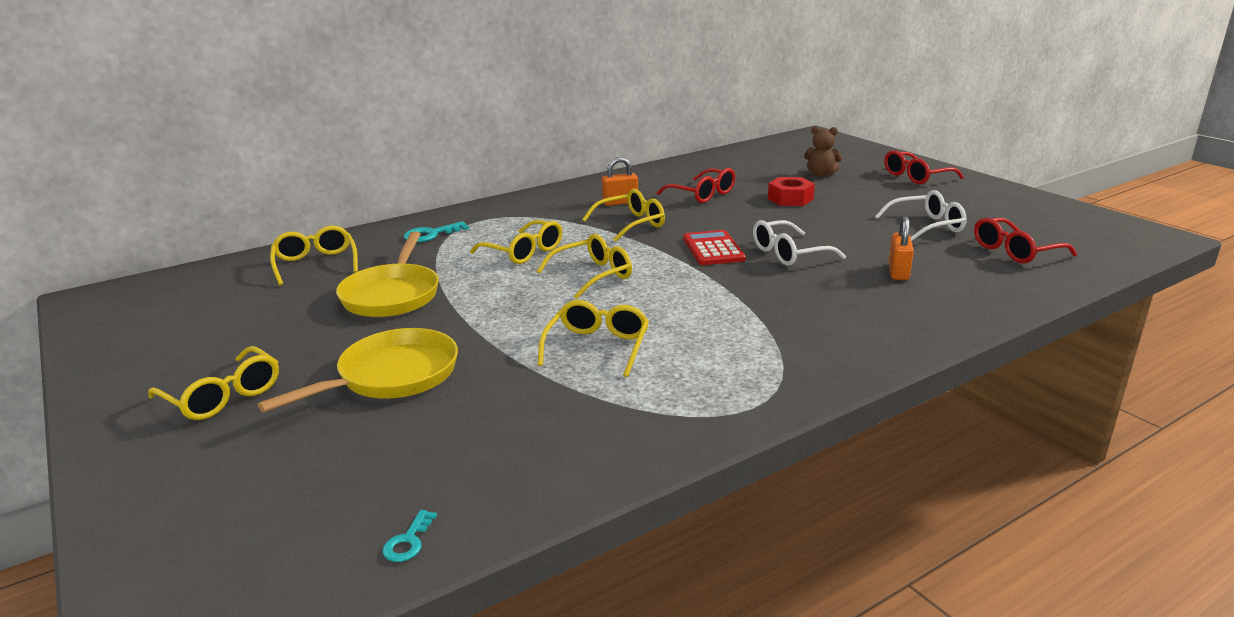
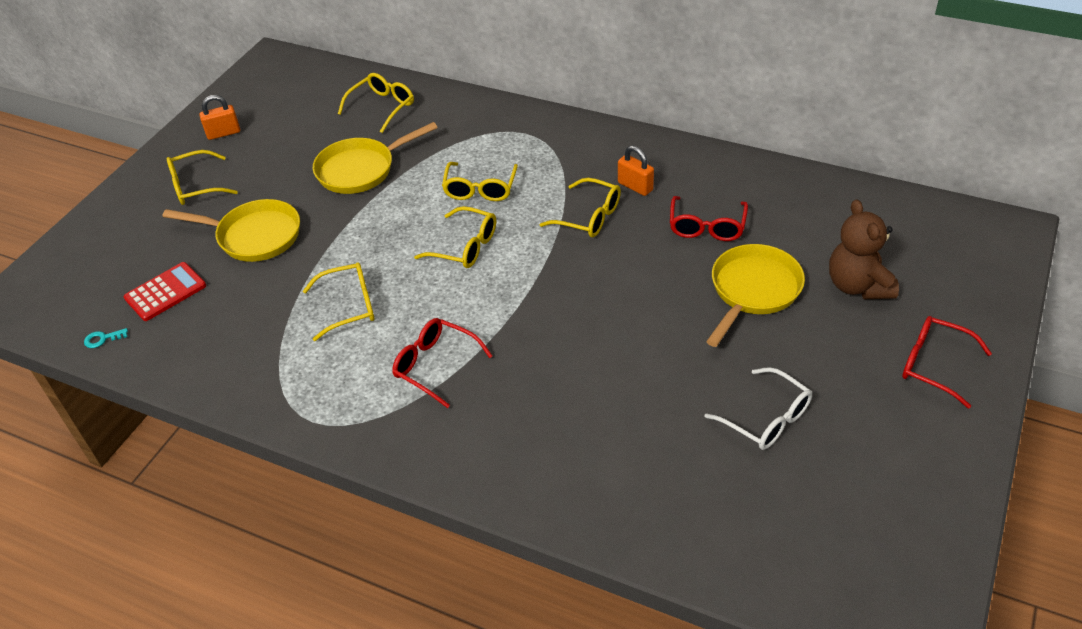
camera: 60 degrees right, 20 degrees up
yellow glasses [148,346,279,420] -> yellow glasses turned 60 degrees clockwise [167,150,238,205]
turquoise key [404,221,469,242] -> none
red calculator [683,230,746,265] -> red calculator moved to [124,262,206,321]
white glasses [753,220,846,266] -> none
red nut [768,177,815,206] -> yellow pan [706,244,805,347]
brown teddy bear [804,126,842,177] -> brown teddy bear [829,199,899,299], size x1.56
orange padlock [888,217,914,280] -> orange padlock moved to [199,95,240,140]
red glasses [974,218,1077,263] -> red glasses moved to [392,318,492,408]

